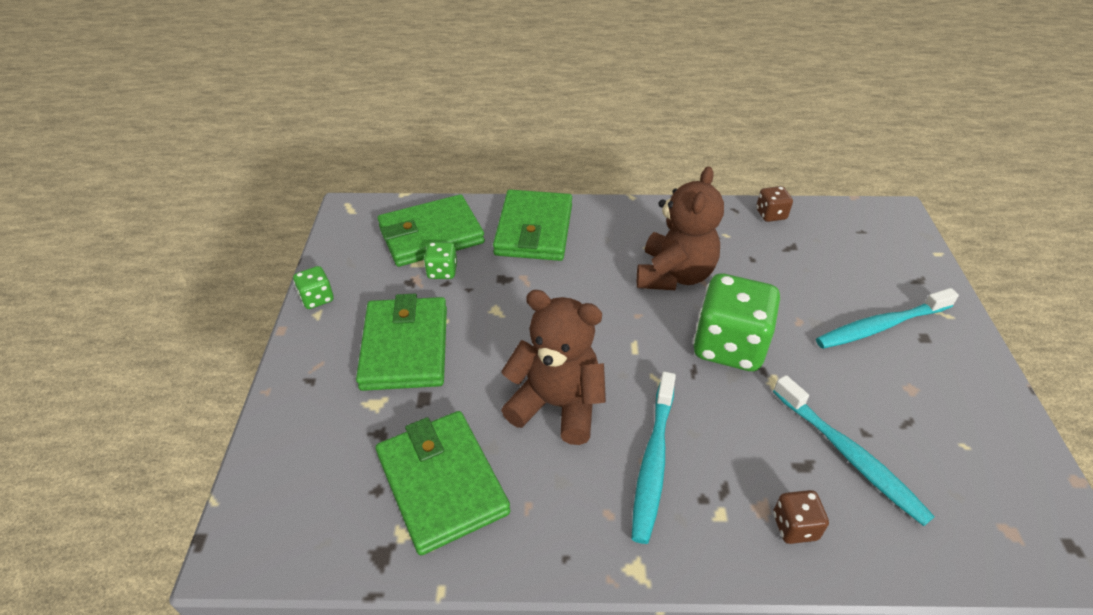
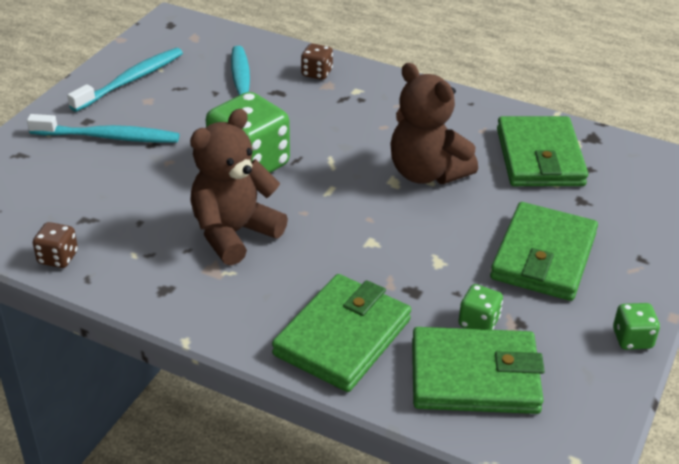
camera: 155 degrees left, 5 degrees down
turquoise toothbrush [631,372,676,544] -> turquoise toothbrush moved to [67,48,183,112]

